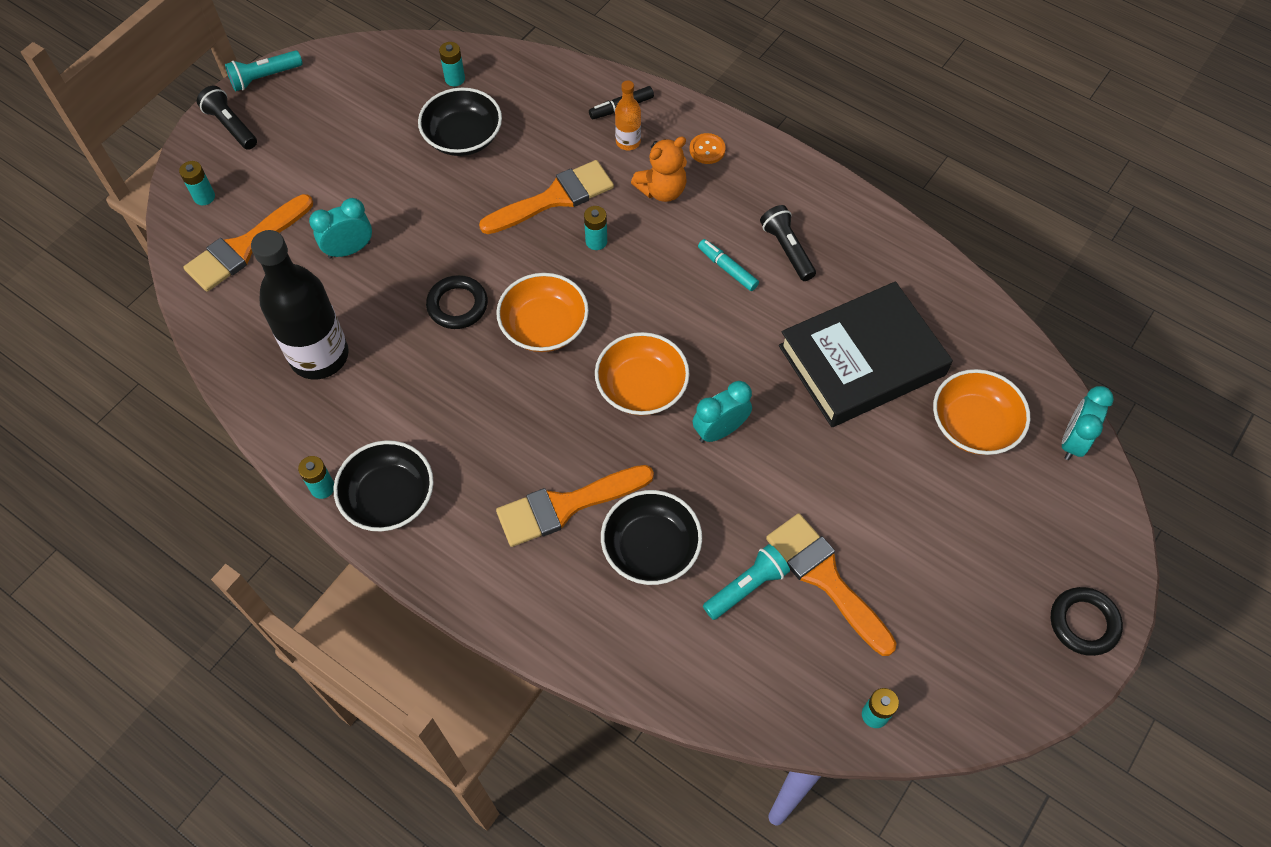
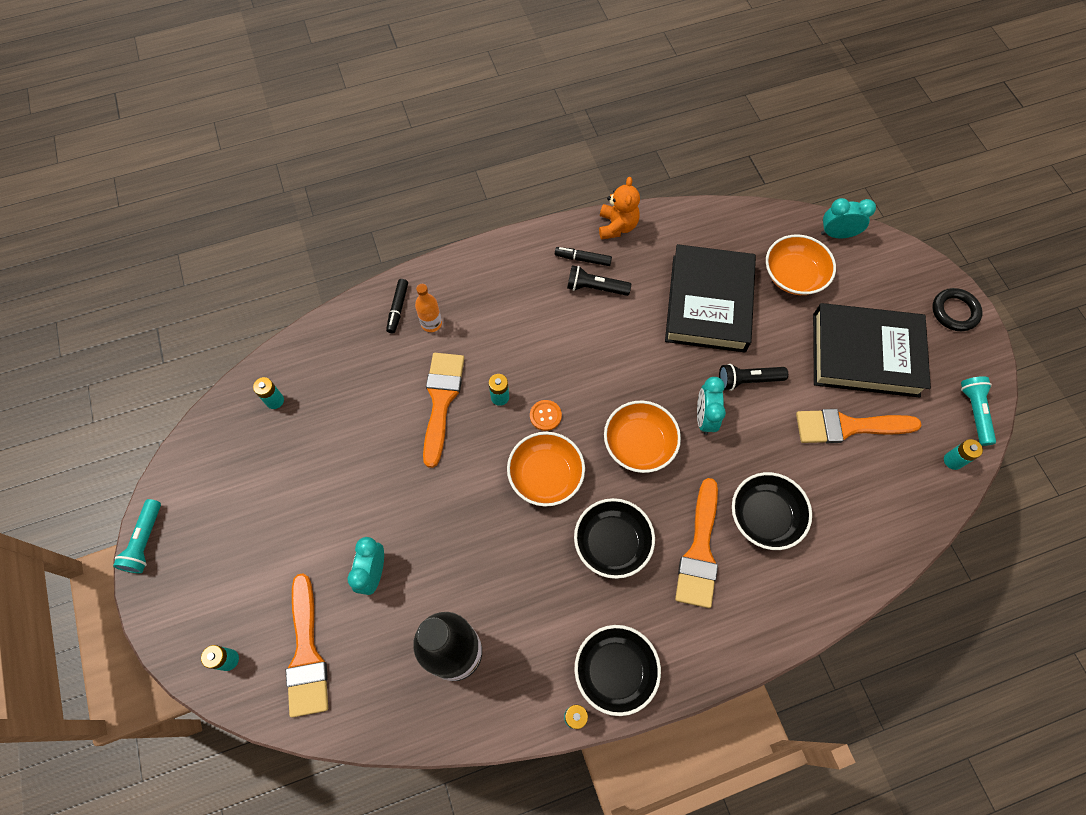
camera: 55 degrees left, 5 degrees up
black flashlight [197,85,257,150] -> black flashlight moved to [719,364,788,391]
black bowl [418,88,502,156] -> black bowl moved to [574,498,655,579]
black ring [426,275,488,329] -> none
orange teddy bear [631,136,687,202] -> orange teddy bear moved to [599,177,640,240]
orange button [690,133,726,164] -> orange button moved to [530,400,562,431]
turquoise marker [698,239,759,291] -> none
turquoise flashlight [703,544,790,620] -> turquoise flashlight moved to [961,376,996,446]
turquoise clock [1062,386,1114,460] -> turquoise clock turned 120 degrees clockwise [821,198,876,238]
none -> black marker [555,247,612,266]
none -> black book [813,303,931,398]

